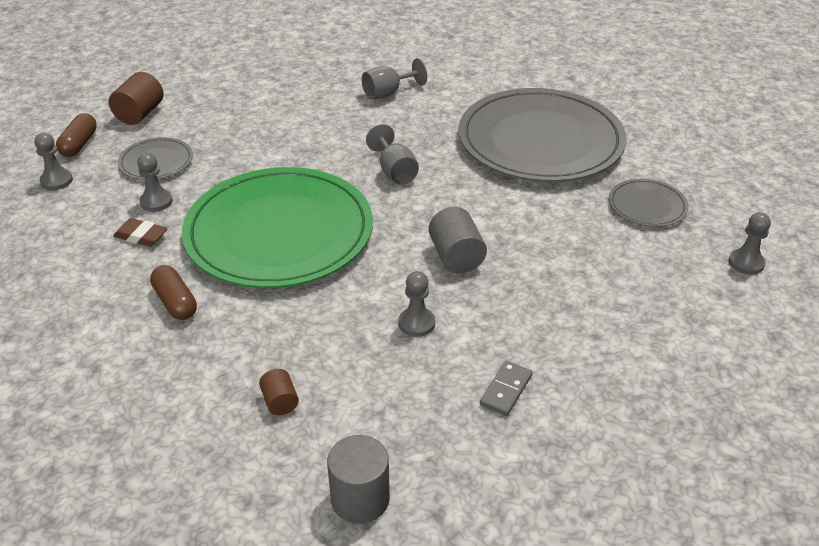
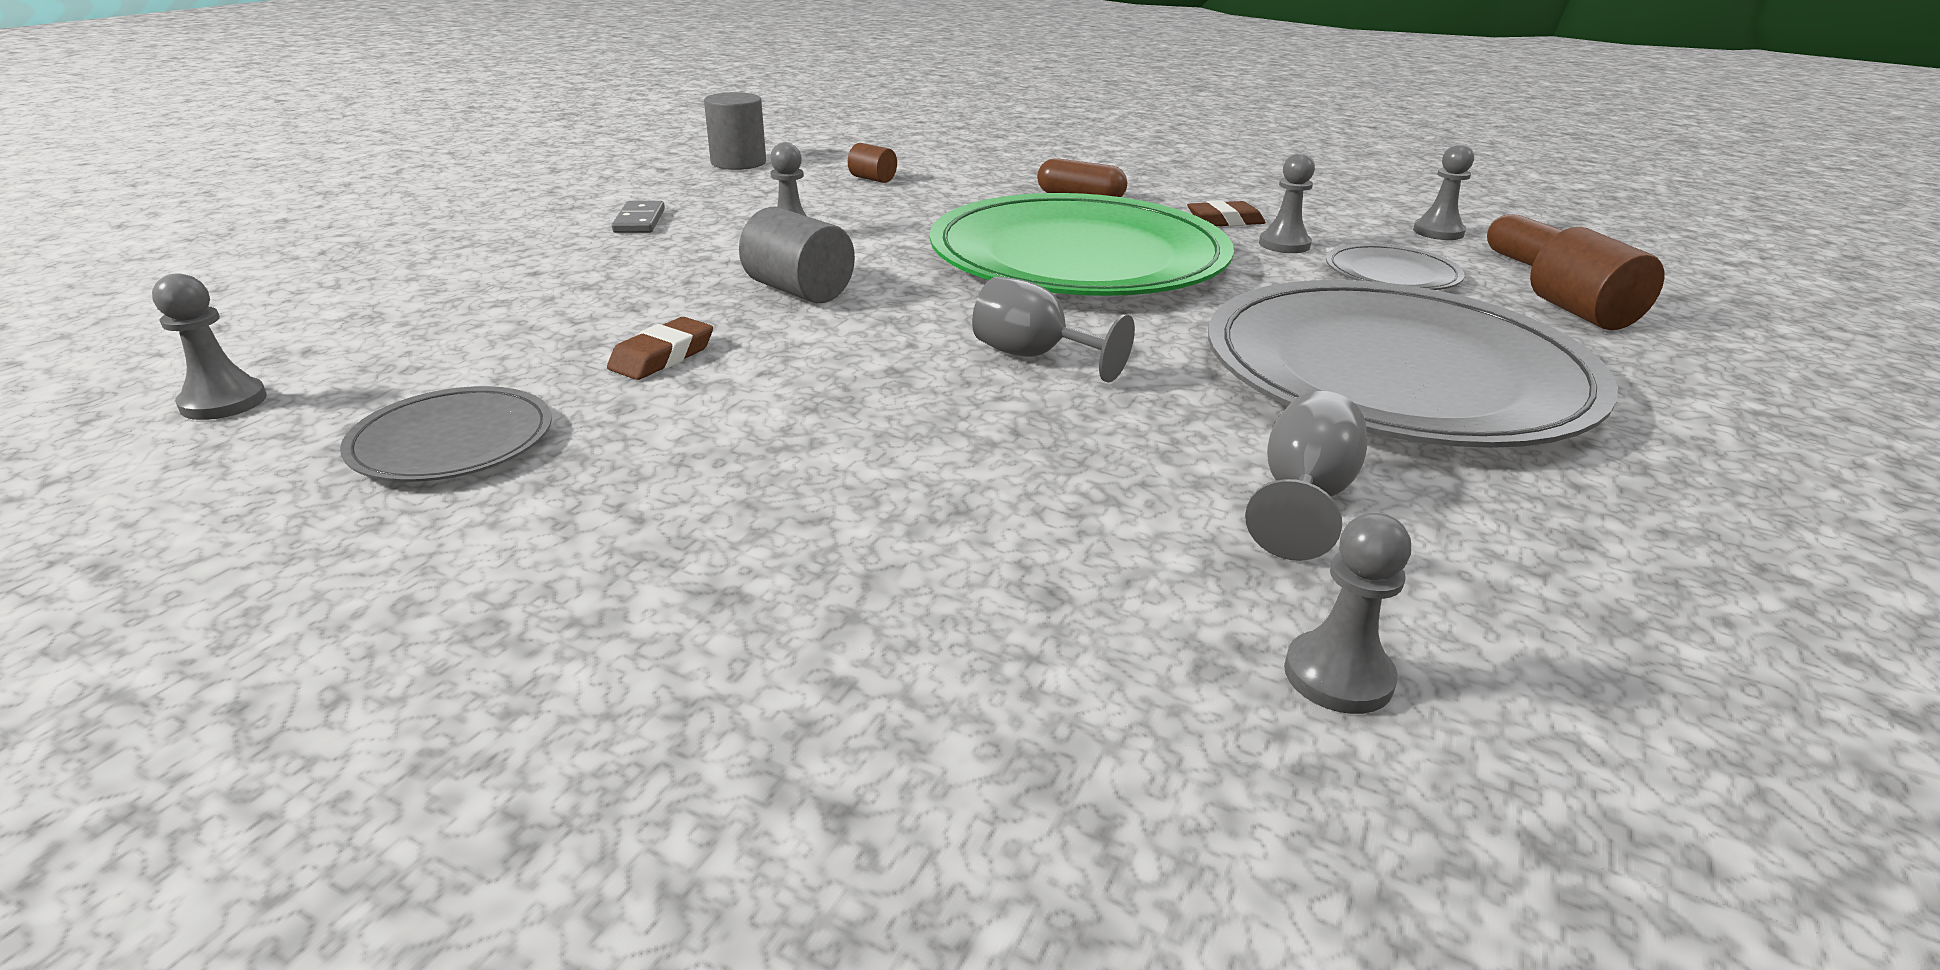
camera: 145 degrees right, 10 degrees down
grey plate [458,88,627,182] -> grey plate moved to [1208,280,1618,448]
none -> brown eraser [607,317,713,380]
none -> grey pawn [1284,513,1411,714]

